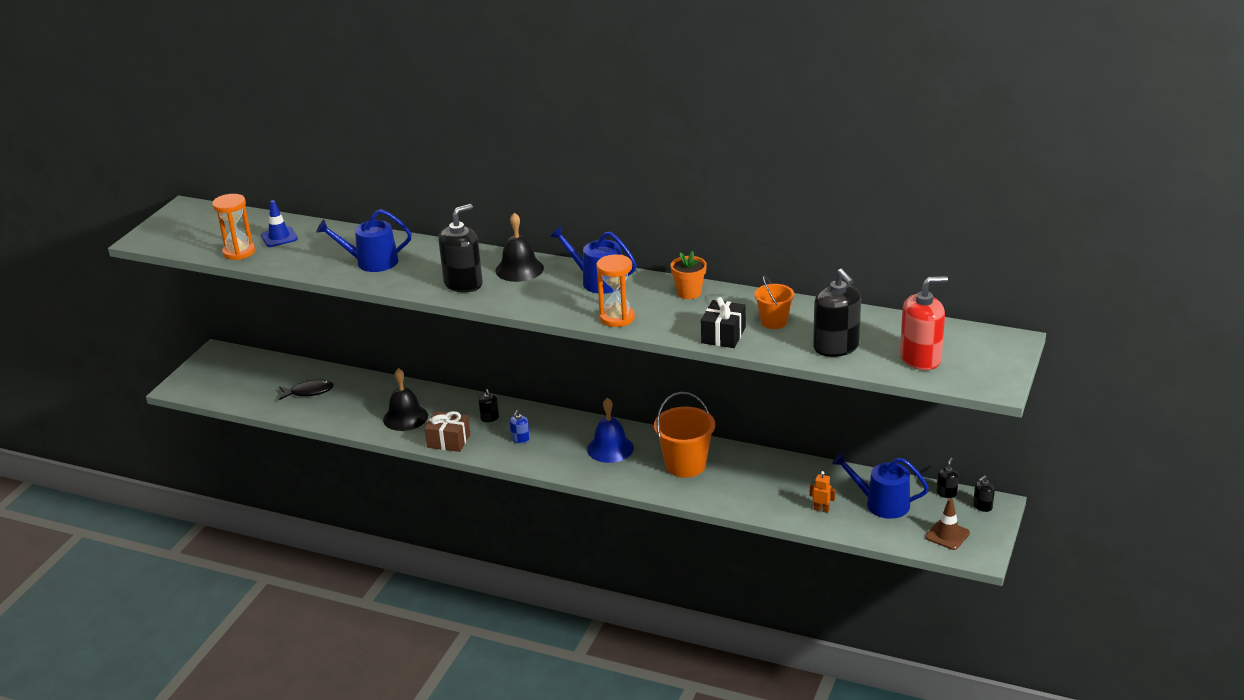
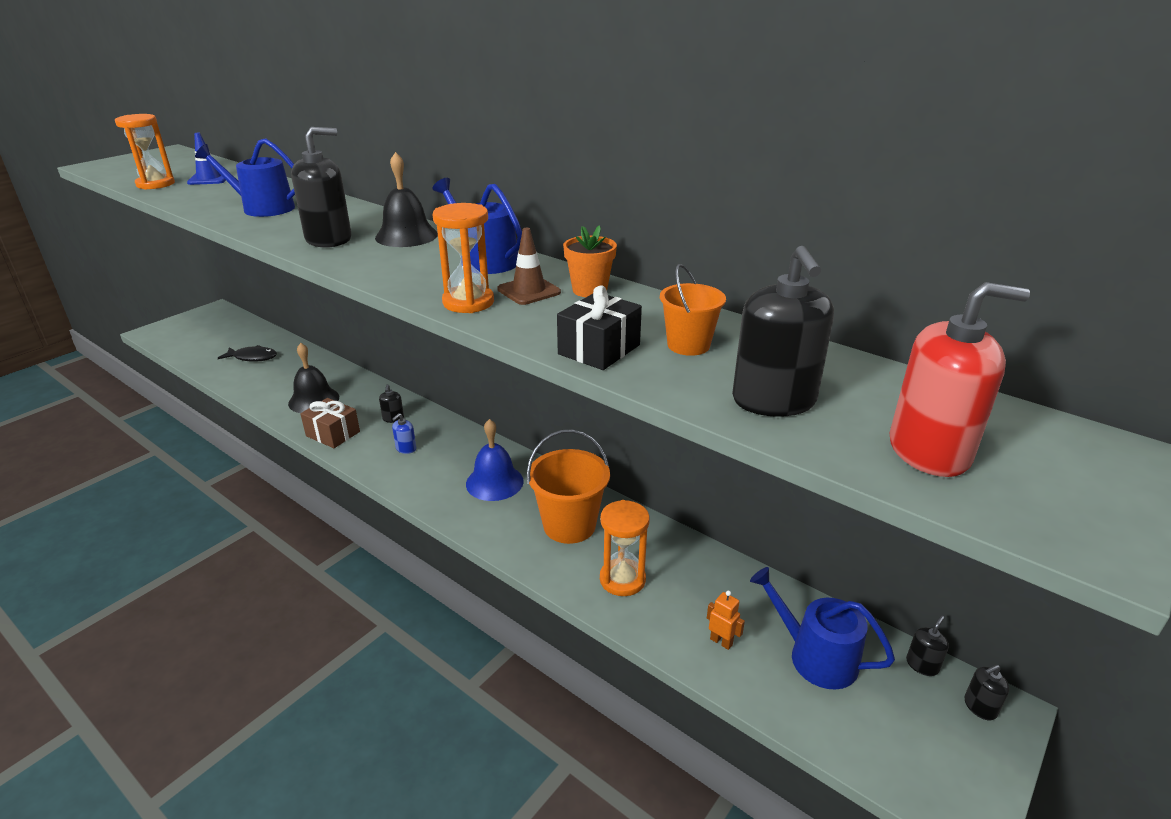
camera: 15 degrees right, 0 degrees up
brown traffic cone [925,498,970,550] -> brown traffic cone moved to [497,228,561,305]
none -> orange hourglass [600,500,650,596]

